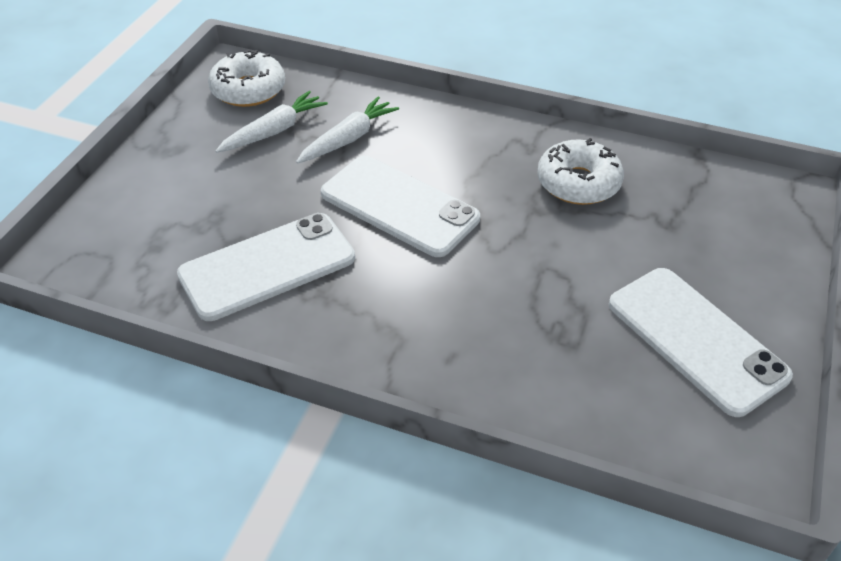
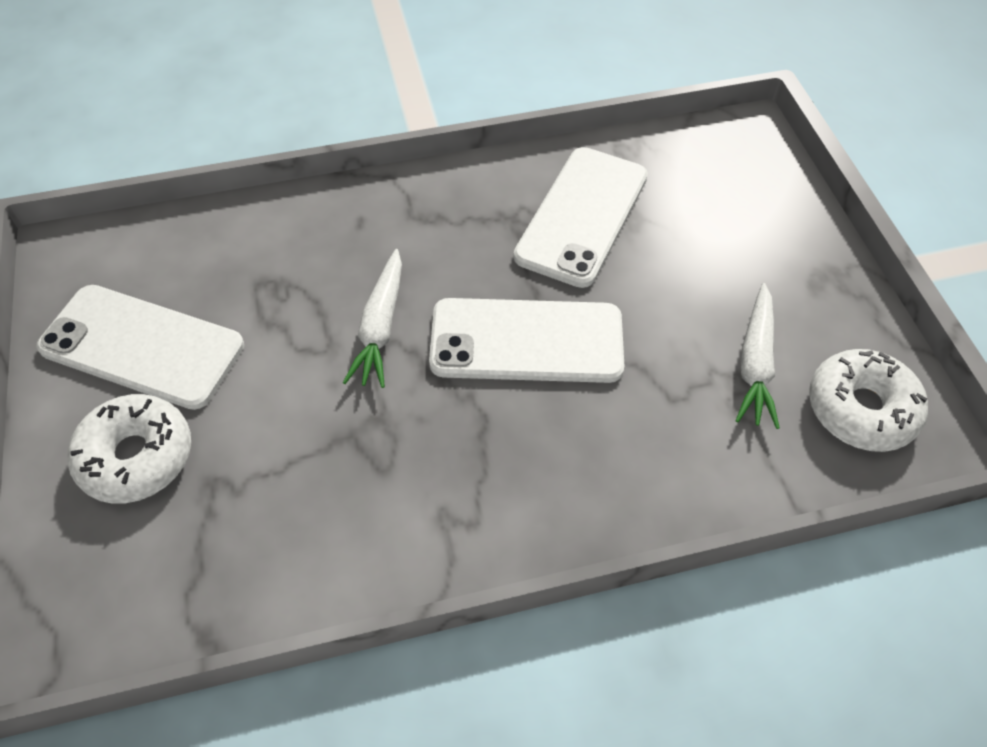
camera: 145 degrees right, 10 degrees up
white carrot [296,97,399,164] -> white carrot moved to [343,249,402,388]
white donut [537,138,624,205] -> white donut moved to [68,394,191,504]

